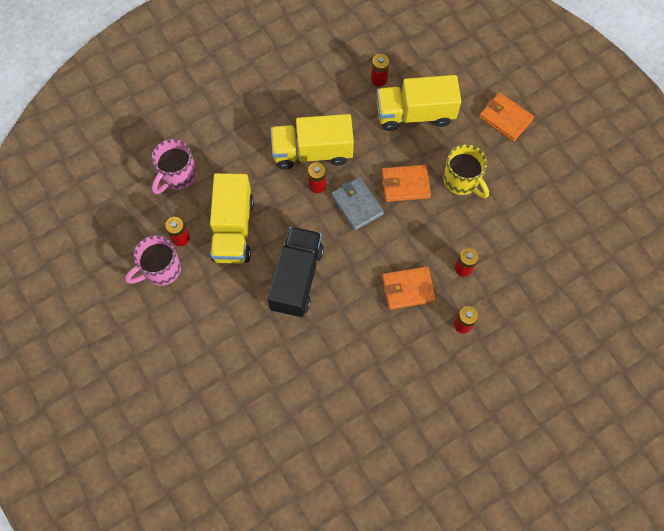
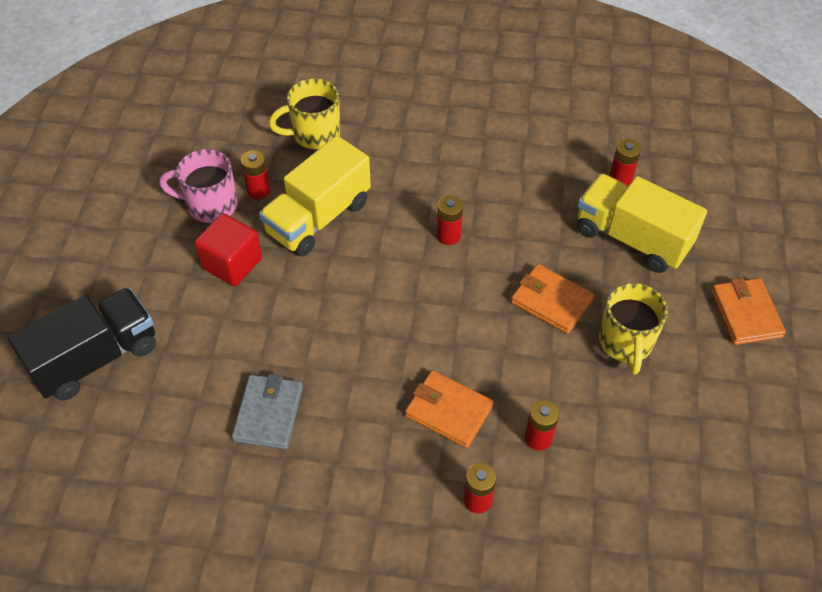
camera: 40 degrees right, 15 degrees down
pink mug [152,139,197,194] -> yellow mug [269,78,340,149]
black truck [267,226,324,317] -> black truck moved to [8,287,156,401]
yellow truck [271,114,354,169] -> none
grey wallet [331,177,384,231] -> grey wallet moved to [232,374,303,449]
none -> red cube [194,213,262,286]

